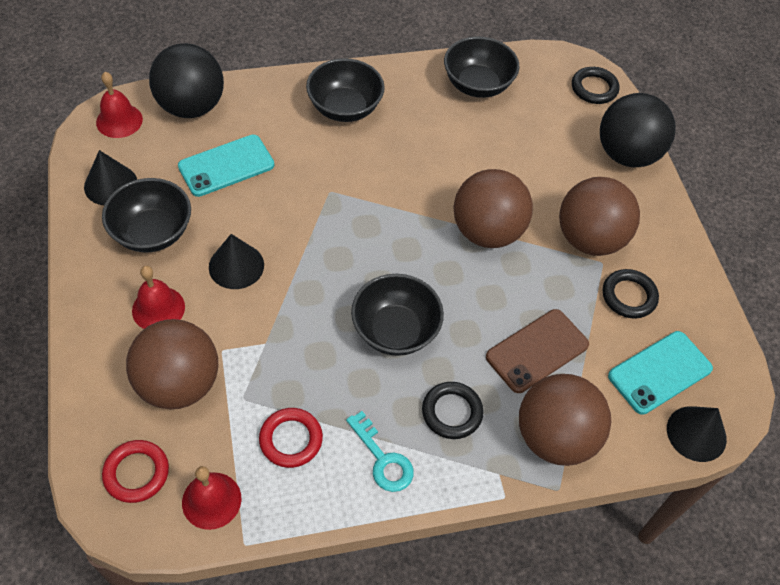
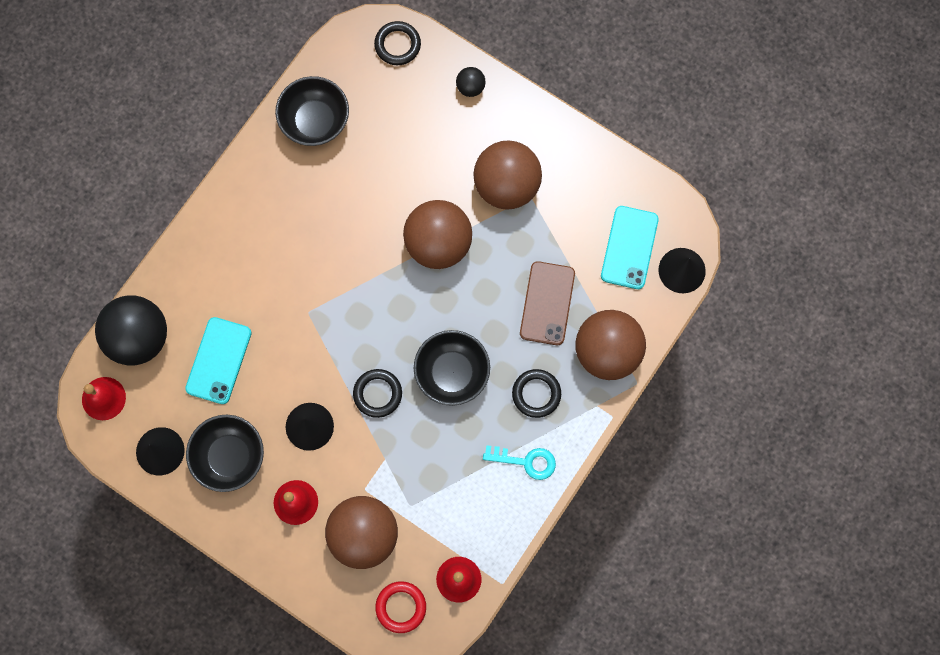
camera: 40 degrees left, 20 degrees up
red ring [259,408,323,468] -> none
black bowl [306,58,385,122] -> none
black ball [600,93,676,168] -> black ball [456,67,486,97], size x0.44
black ring [603,269,659,319] -> black ring moved to [353,369,402,418]

